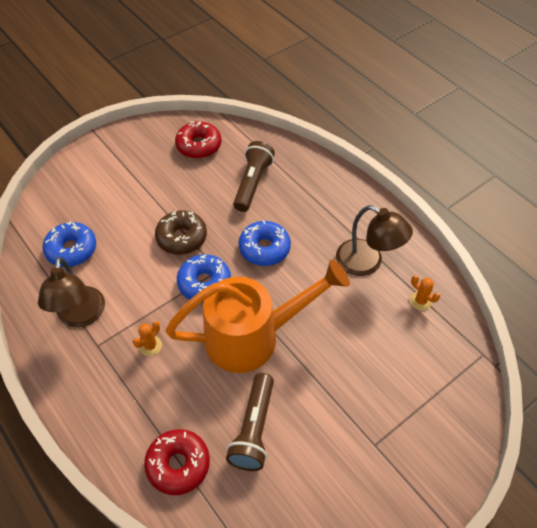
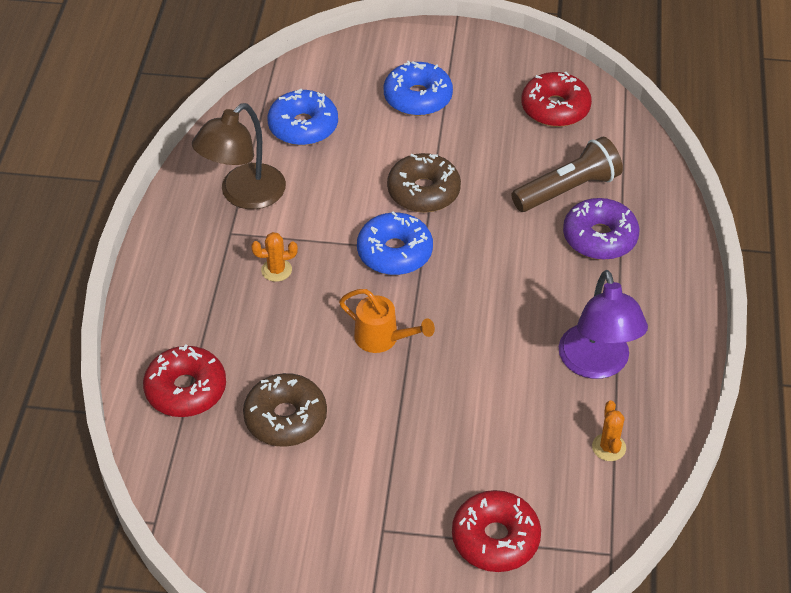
camera: 45 degrees right, 5 degrees down
orange watering can [165,259,350,373] -> orange watering can [339,289,435,353], size x0.43
brown flashlight [226,373,274,471] -> brown donut [243,373,327,447]
blue donut [238,220,291,266] -> blue donut moved to [384,61,453,116]
brown lamp [336,205,413,276] -> purple lamp [559,270,648,379]
none -> red donut [452,490,541,572]
none -> purple donut [563,198,639,260]

